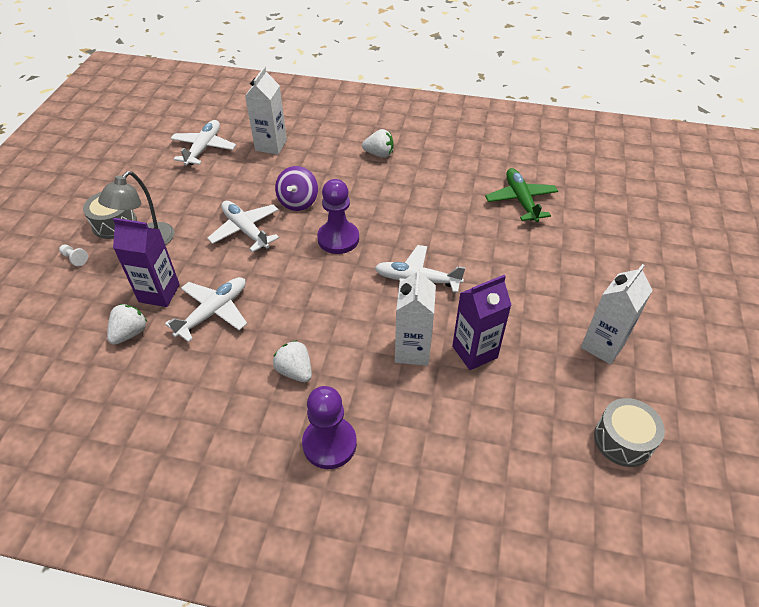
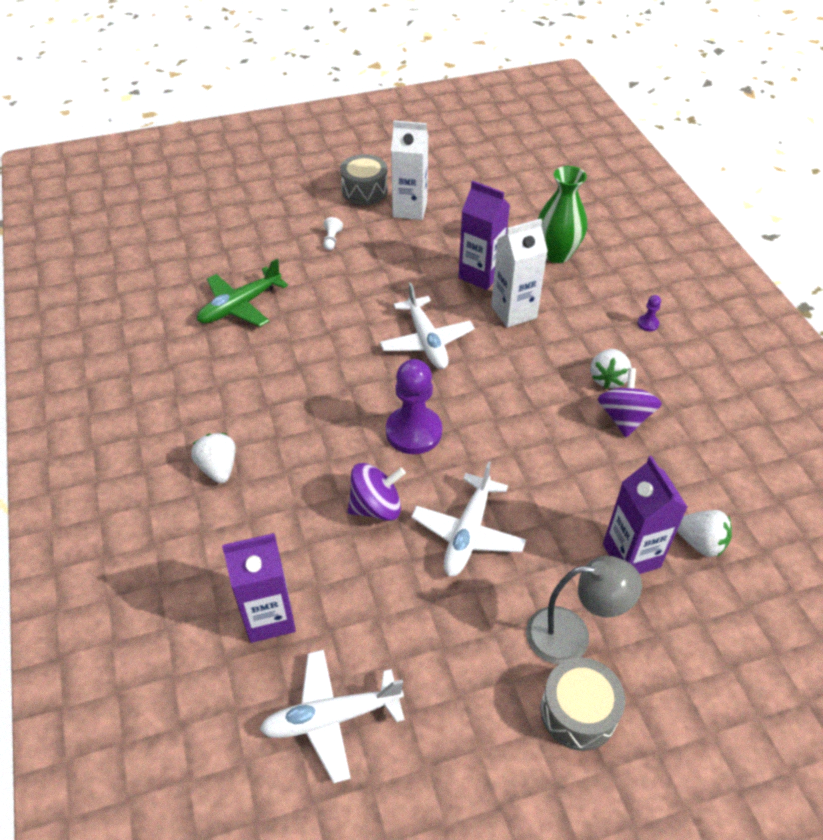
camera: 120 degrees left, 0 degrees up
white pawn [59,245,88,266] -> white pawn moved to [323,217,343,250]
white strawberry [107,304,147,345] -> white strawberry turned 150 degrees counterclockwise [677,510,732,557]
white plane [165,277,247,342] -> none
white carton [245,66,287,155] -> purple carton [222,533,296,643]
purple pawn [302,386,357,469] -> purple pawn [637,295,661,331], size x0.42
grey drum [594,398,665,467] -> grey drum moved to [340,154,388,205]
none -> green vase [538,166,587,263]
none -> purple spinning top [598,368,662,437]

